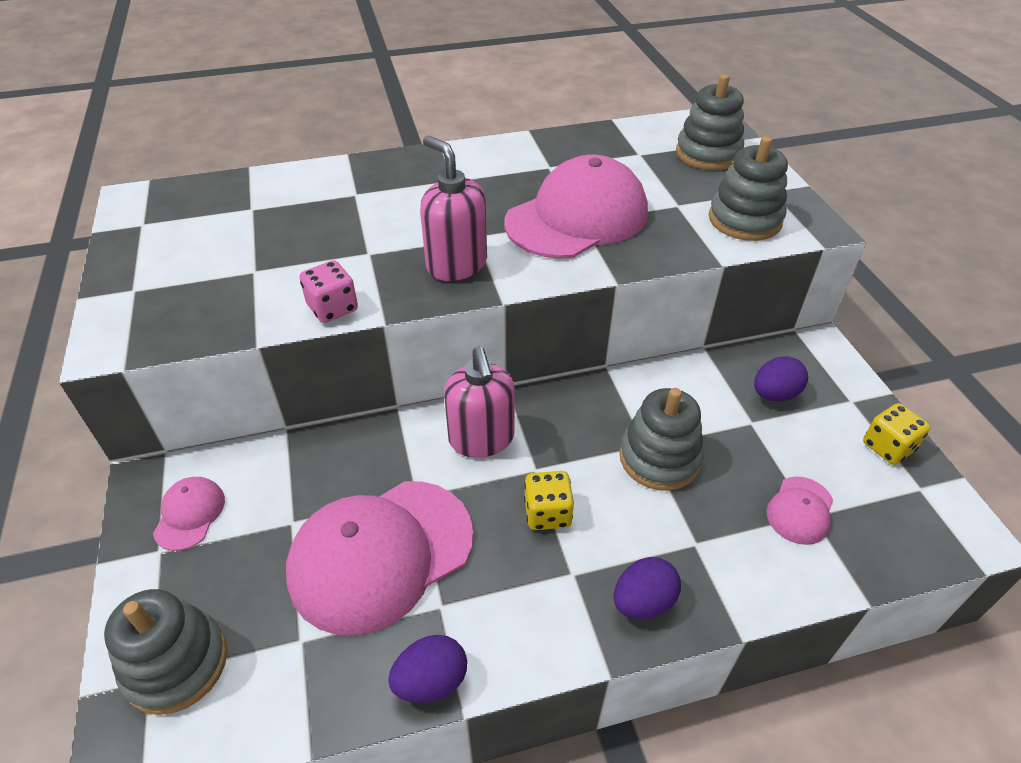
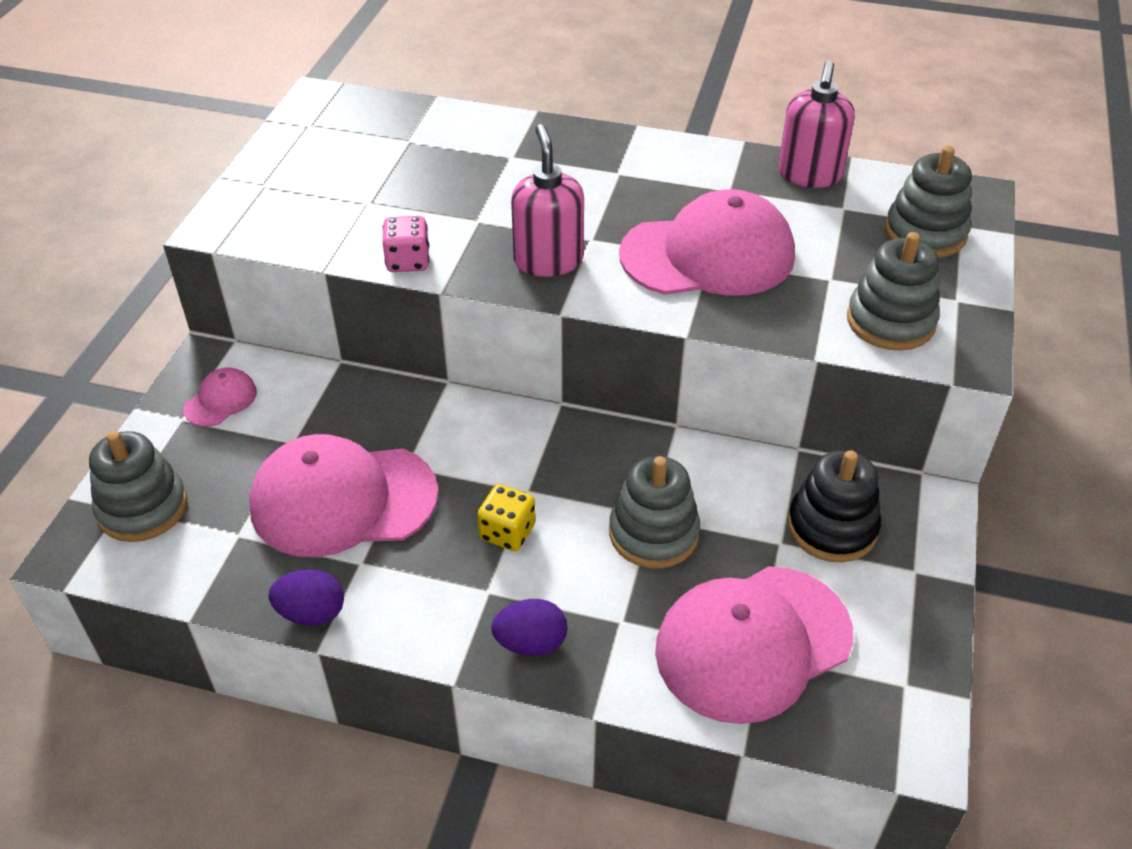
camera: 30 degrees right, 0 degrees up
pink soap dispenser [444,347,515,458] -> pink soap dispenser moved to [778,60,855,188]
purple egg [754,356,808,401] -> black stacking toy [788,450,881,563]
pink cap [766,476,833,545] -> pink cap [655,566,853,724], size x2.24
yellow dice [863,403,930,465] -> none

